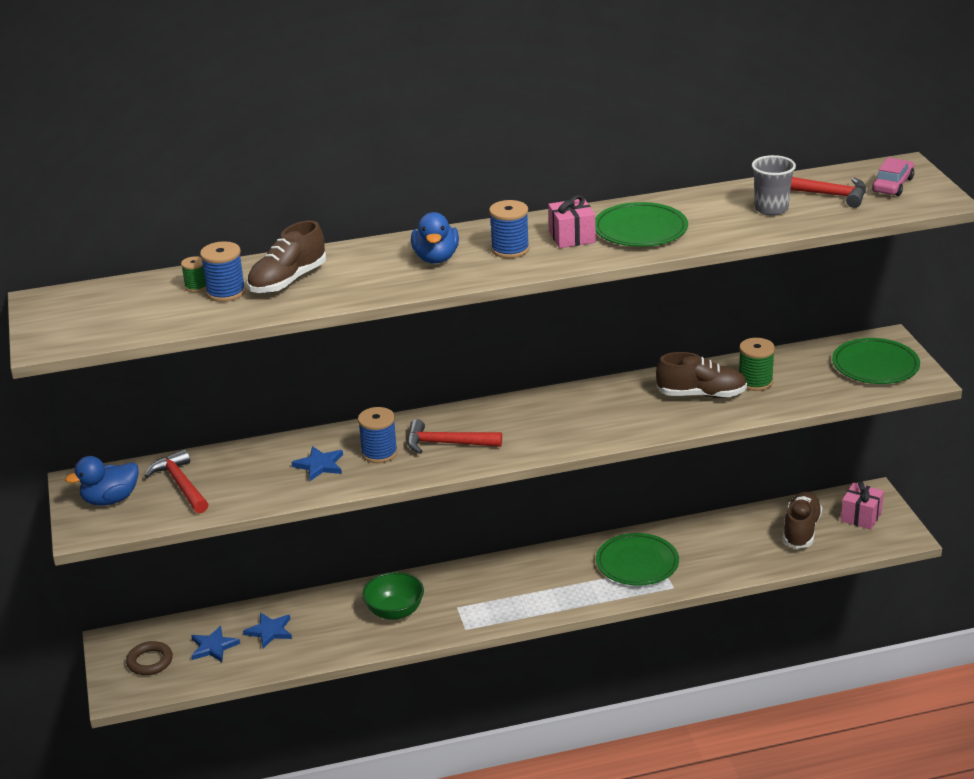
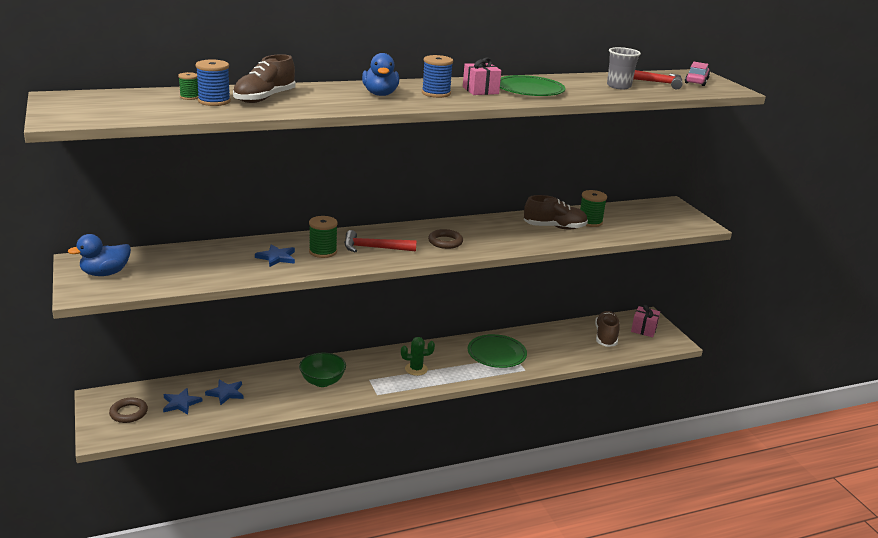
camera: 10 degrees left, 5 degrees down
red hammer [145,449,209,513] -> none
blue spool [358,407,398,463] -> green spool [309,216,338,258]
green plate [832,338,920,384] -> none
none -> green cactus [401,337,435,376]
none -> brown ring [428,229,463,249]

